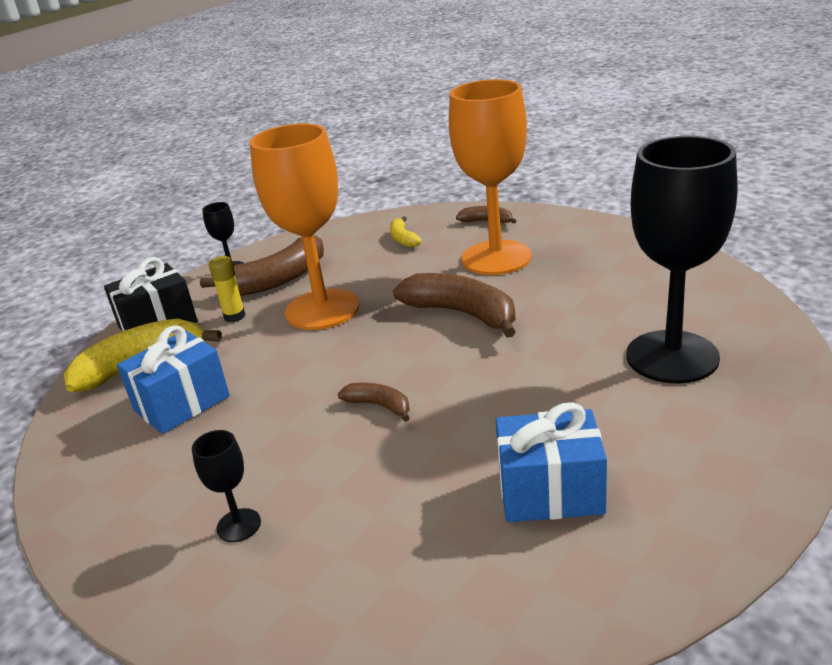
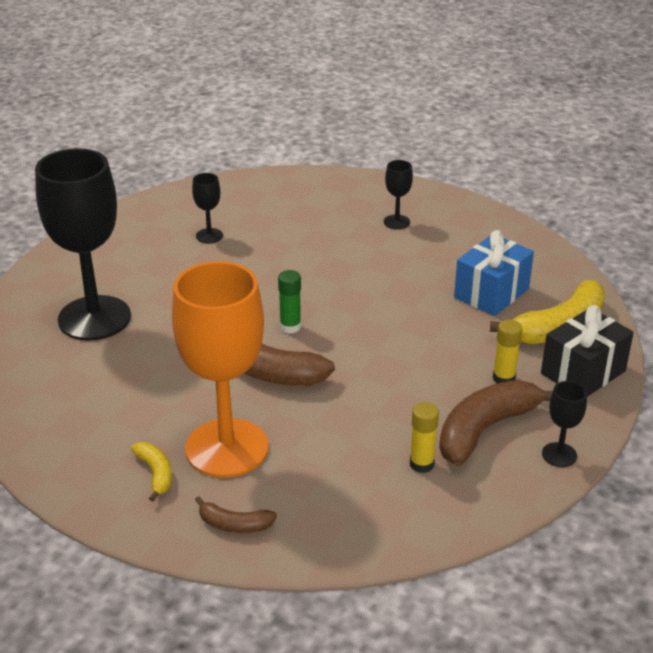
camera: 170 degrees right, 5 degrees up
orange goblet [250,123,359,330] -> none
brown banana [338,383,410,422] -> none
yellow banana [390,216,422,248] -> yellow banana moved to [131,442,172,501]
blue gift [496,402,607,522] -> black goblet [192,173,223,243]
none -> green glue stick [278,270,301,333]
none -> yellow glue stick [410,402,439,473]

